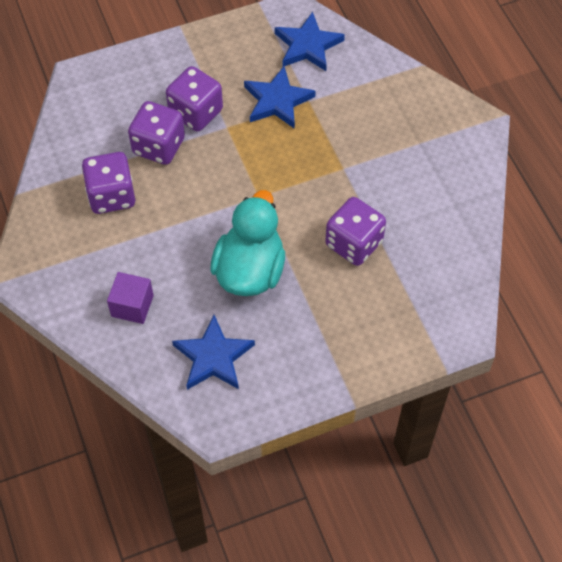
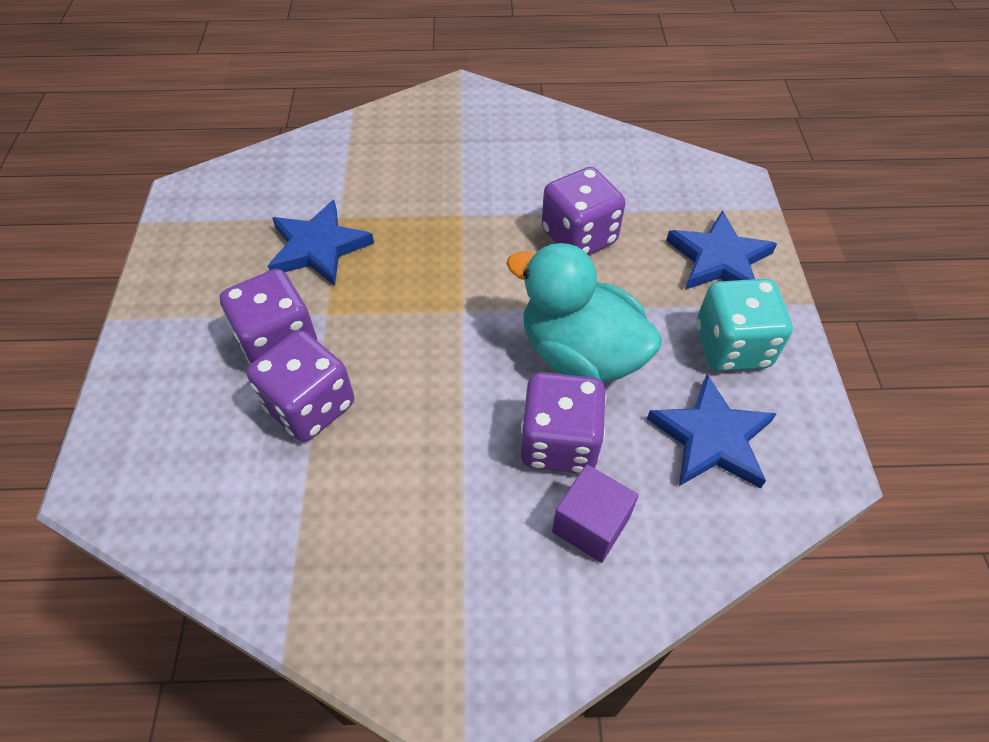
camera: 70 degrees left, 5 degrees down
purple dice [82,152,135,214] -> purple dice moved to [521,372,606,473]
blue star [275,12,345,71] -> blue star moved to [666,210,777,290]
none -> turquoise dice [696,279,793,371]

